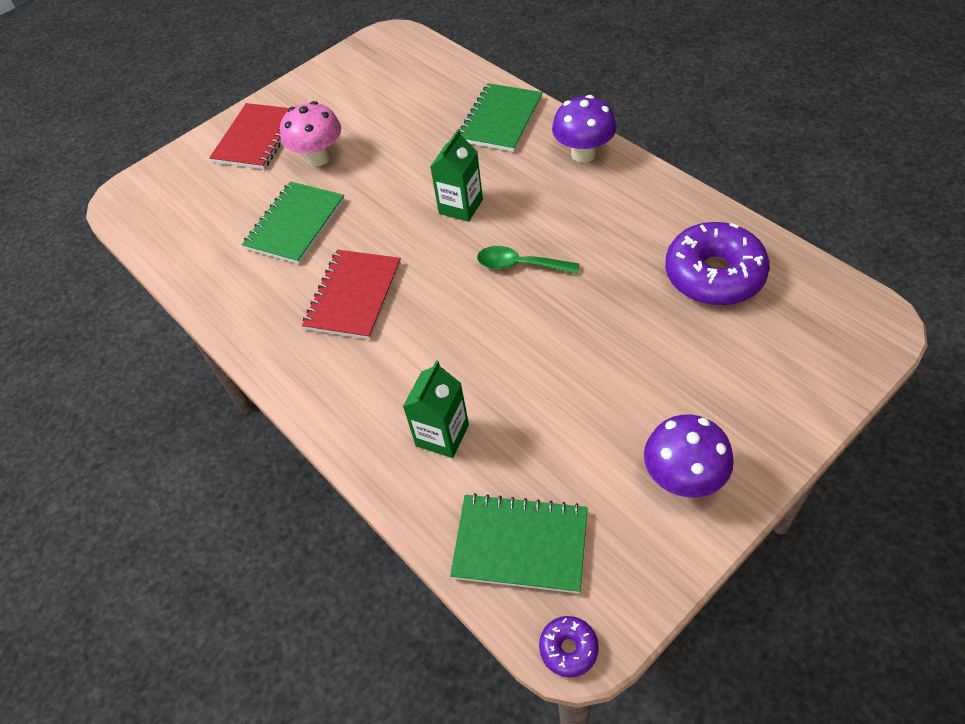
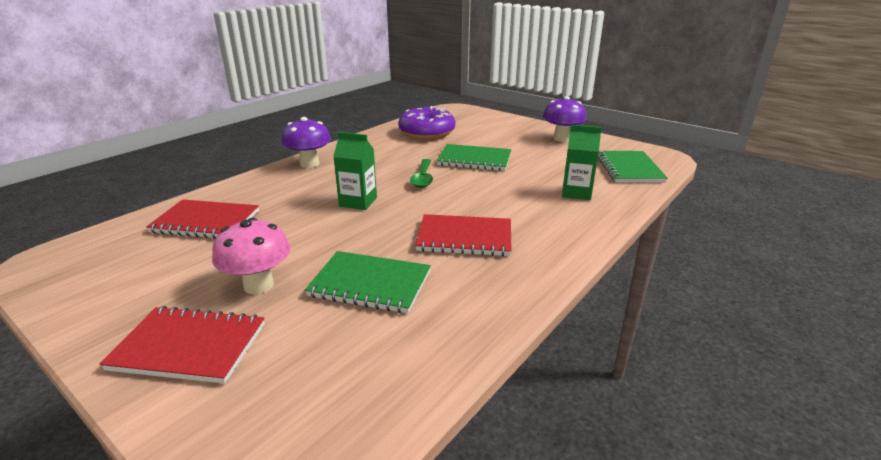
camera: 105 degrees left, 25 degrees down
green notebook [460,83,543,152] -> green notebook moved to [437,144,511,171]
purple donut [539,616,599,677] -> none
none -> red notebook [146,200,259,239]

